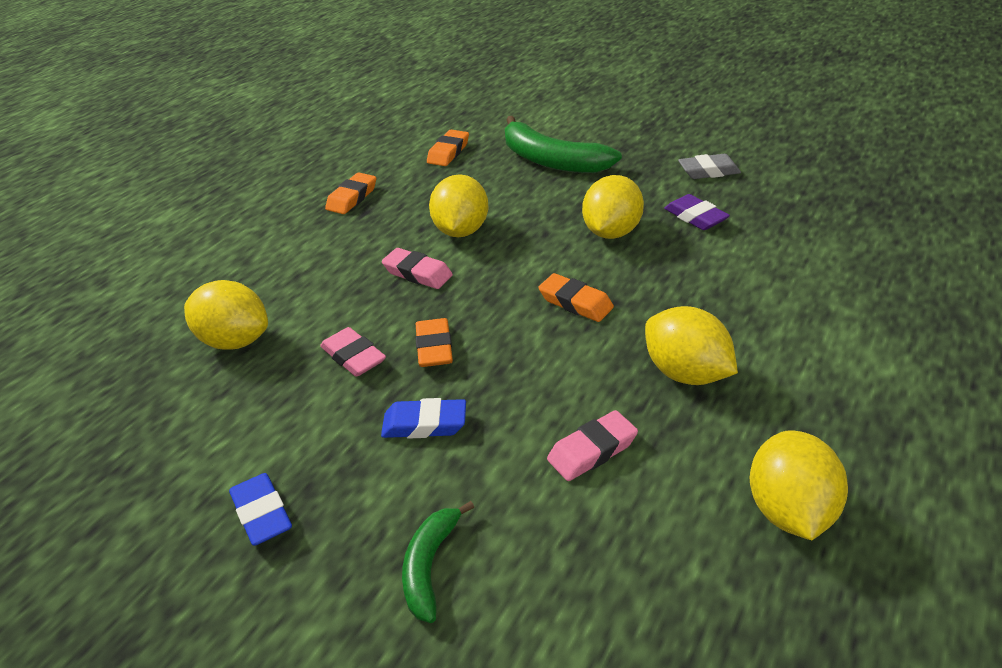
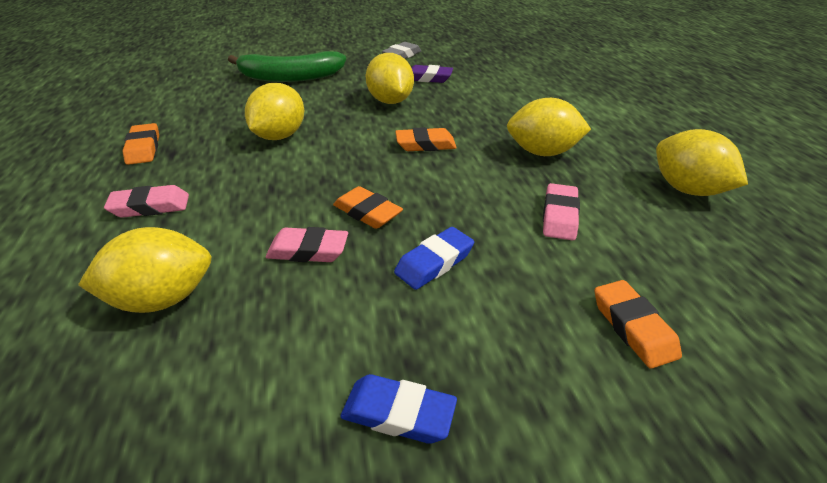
camera: 45 degrees left, 0 degrees up
pink eraser [382,248,453,289] -> pink eraser moved to [104,185,189,218]
green banana [402,501,474,623] -> none
orange eraser [427,130,469,166] -> orange eraser moved to [595,280,682,369]
yellow lemon [429,174,488,237] -> yellow lemon turned 60 degrees clockwise [245,83,304,140]

